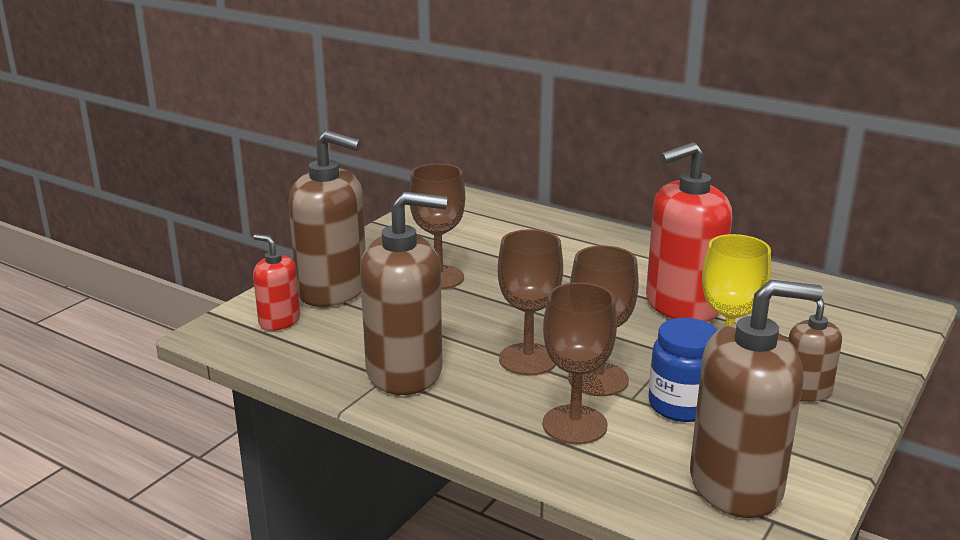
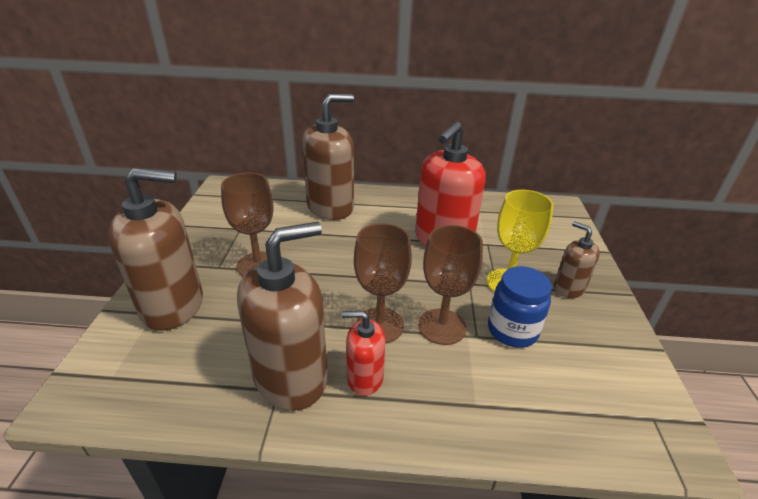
camera: 30 degrees left, 10 degrees up
red soap dispenser [253,234,300,331] -> red soap dispenser moved to [342,311,385,396]
brown goblet [543,282,617,444] -> none
brown soap dispenser [690,280,823,518] -> brown soap dispenser moved to [302,94,354,220]

